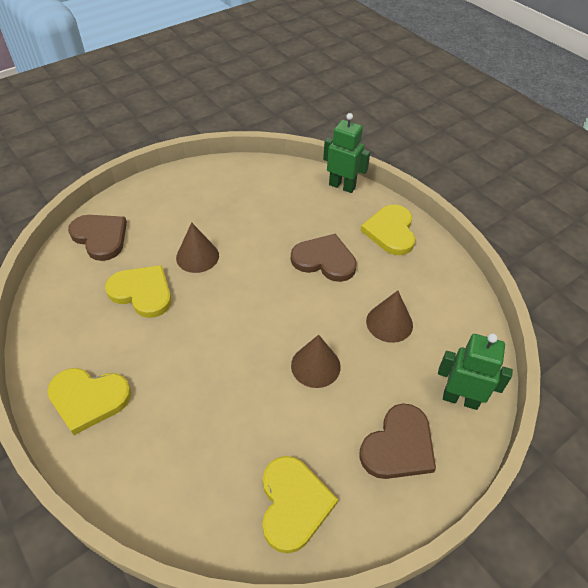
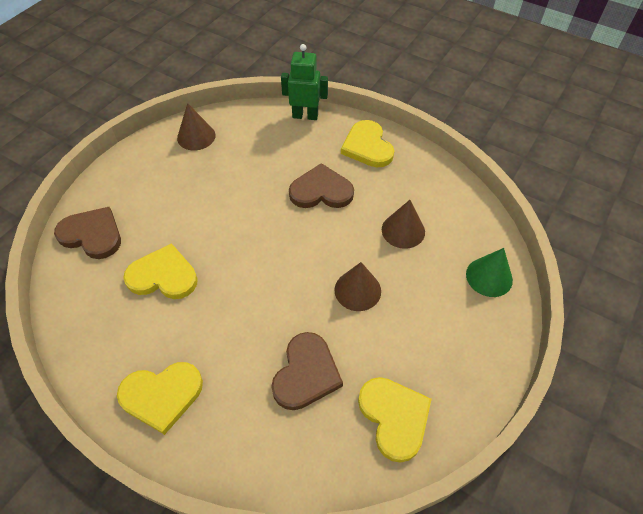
camera: 20 degrees left, 5 degrees up
brown cone [176,222,219,273] -> brown cone moved to [177,103,216,151]
brown heart [359,403,436,479] -> brown heart moved to [271,332,343,410]
green robot [438,333,513,410] -> green cone [466,248,513,297]

